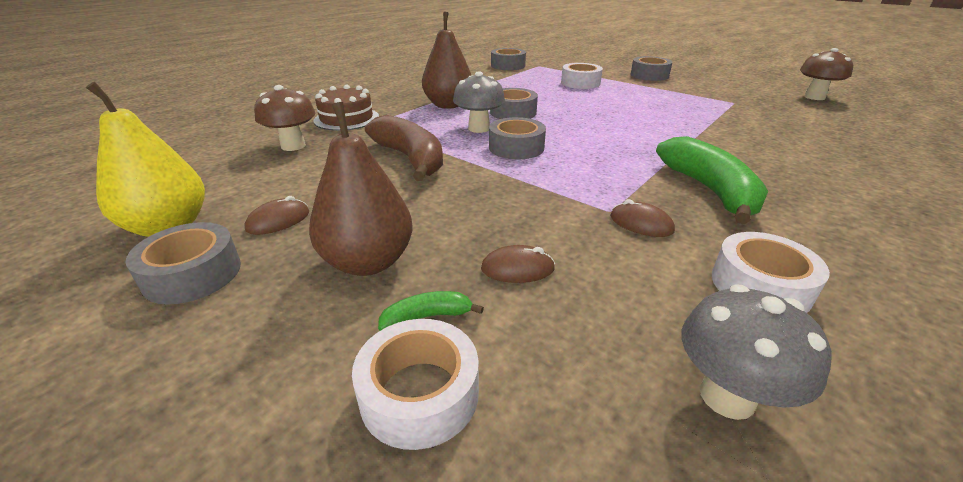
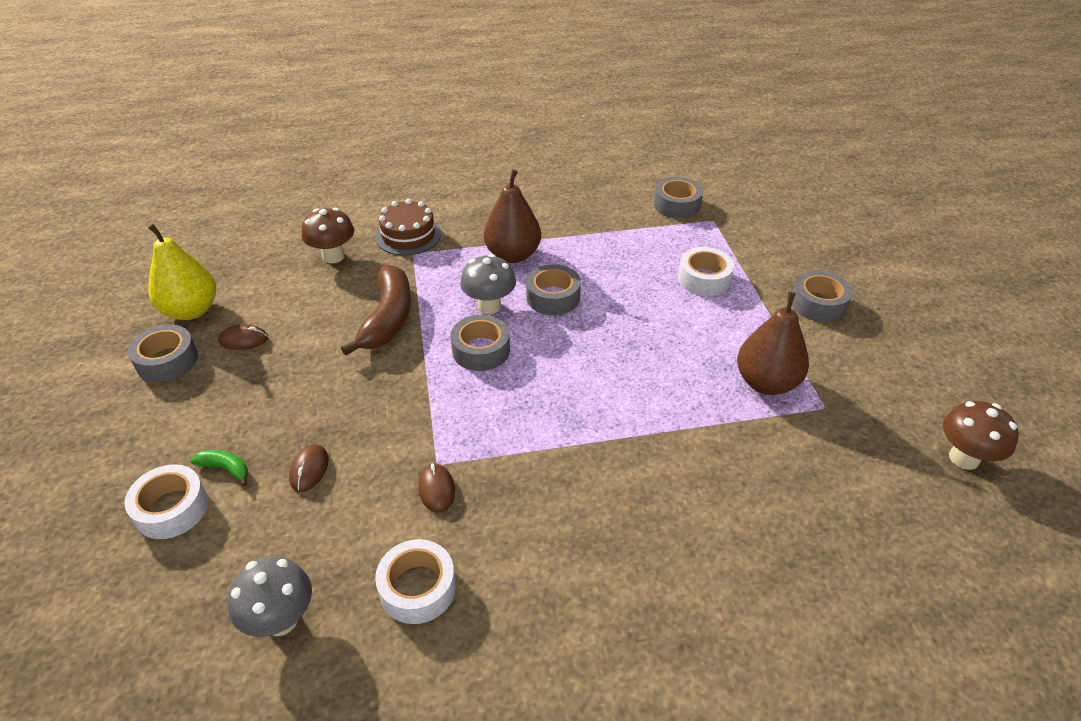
camera: 40 degrees right, 10 degrees up
brown pear [309,102,413,276] -> brown pear moved to [737,292,809,395]
brown mouse [481,245,555,283] -> brown mouse turned 60 degrees clockwise [289,444,329,492]
green banana [656,136,768,225] -> none

